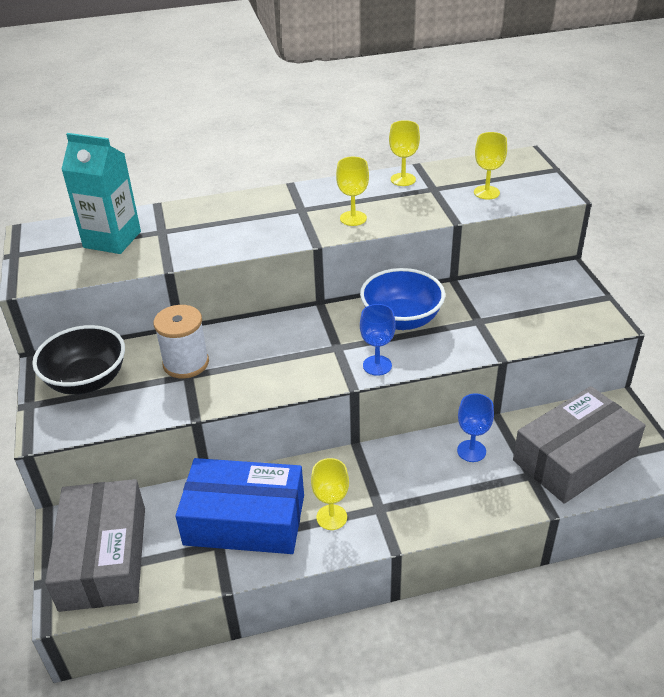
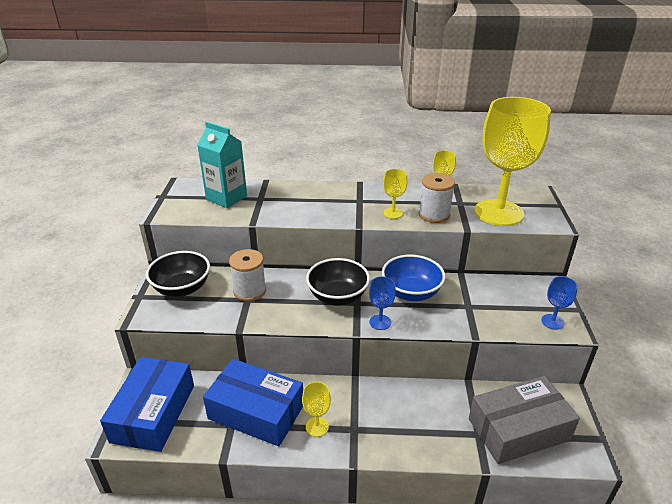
camera: 15 degrees right, 5 degrees down
grey box [45,479,145,612] -> blue box [100,357,194,452]
blue goblet [457,393,494,462] -> blue goblet moved to [541,276,578,330]
yellow goblet [474,132,507,199] -> yellow goblet [474,97,551,226], size x2.47
none -> black bowl [306,258,370,305]
none -> white spool [419,173,455,223]

